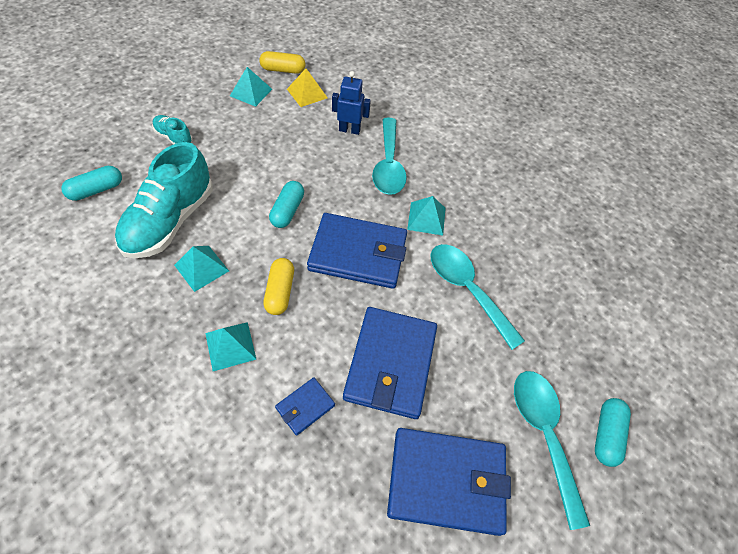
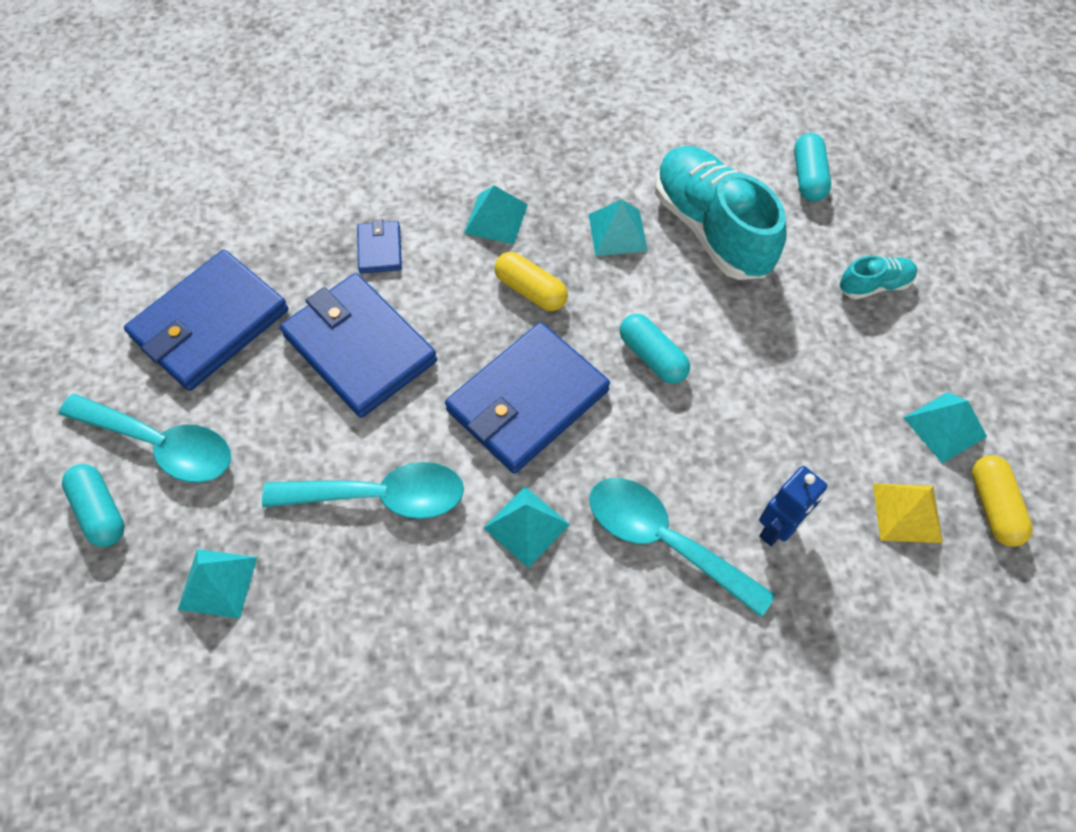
camera: 130 degrees right, 5 degrees up
yellow capsule [259,51,305,74] -> yellow capsule turned 45 degrees counterclockwise [972,455,1033,547]
none -> turquoise pyramid [178,549,257,618]

